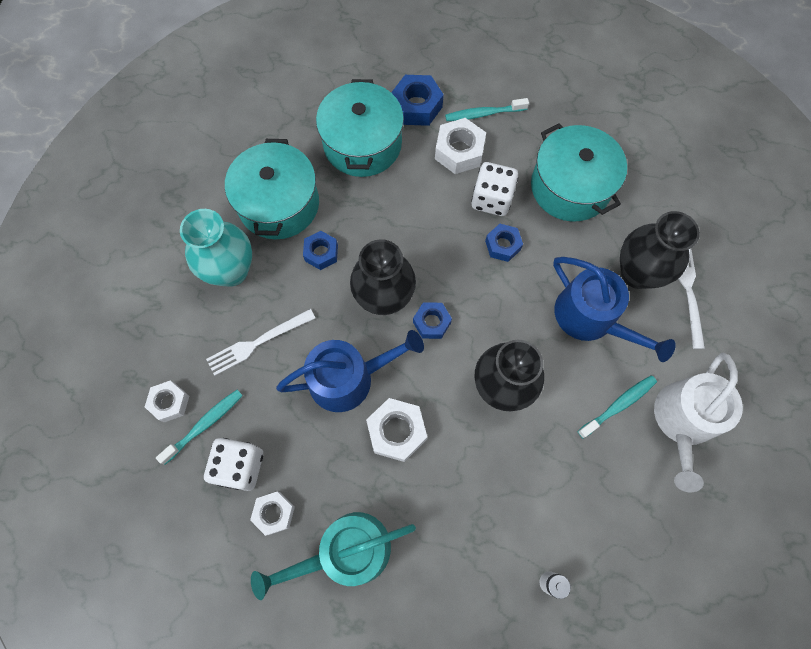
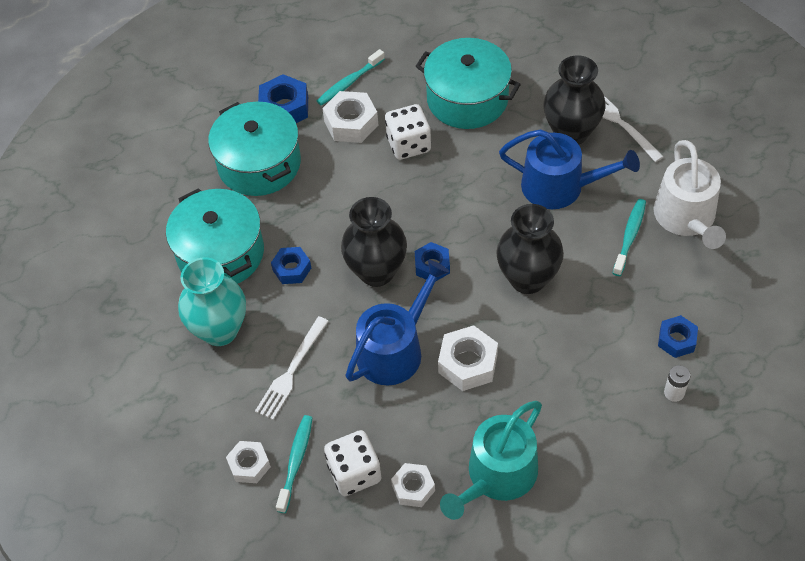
camera: 30 degrees left, 15 degrees down
blue nut [485,224,523,262] -> blue nut moved to [658,315,698,358]

